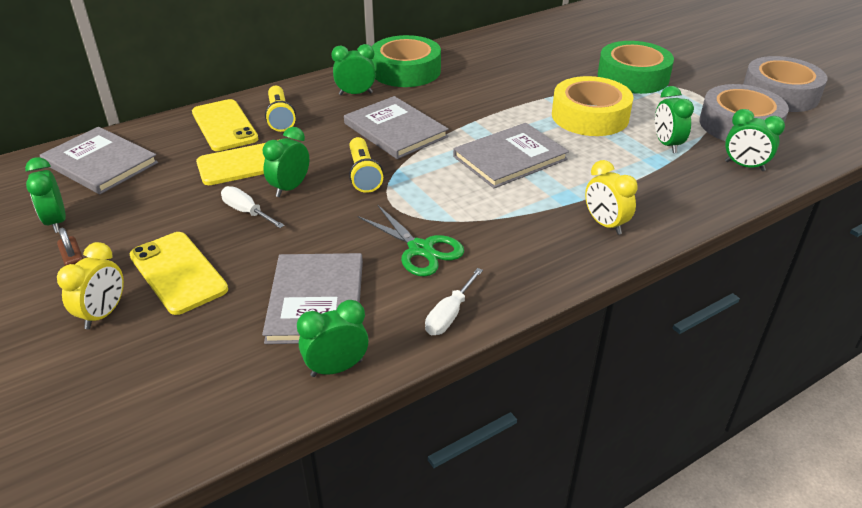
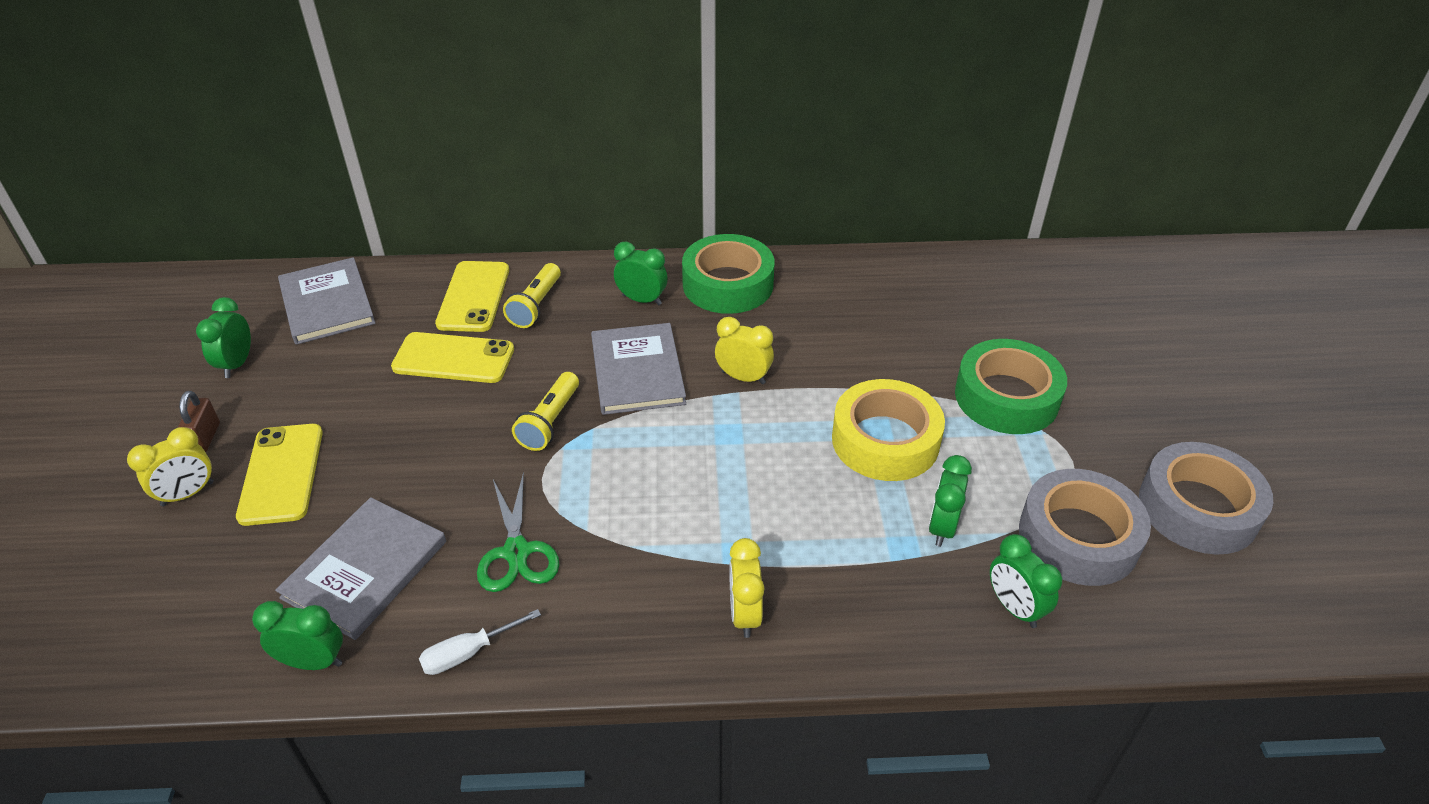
camera: 30 degrees right, 5 degrees up
white screwdriver [221,186,285,228] -> none
green clock [263,127,309,197] -> none
grey book [453,123,569,188] -> none
none -> yellow clock [715,317,774,384]

